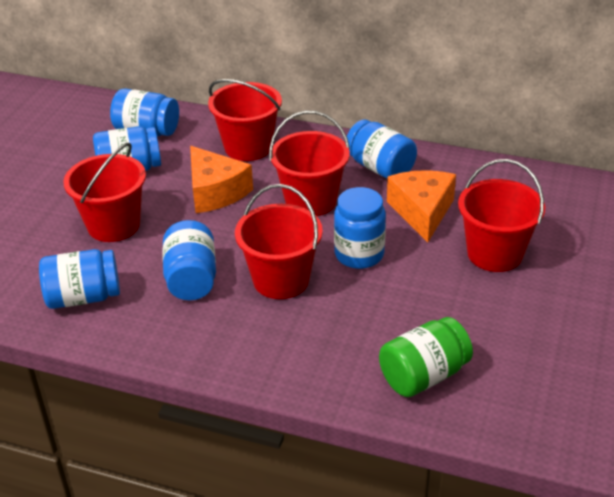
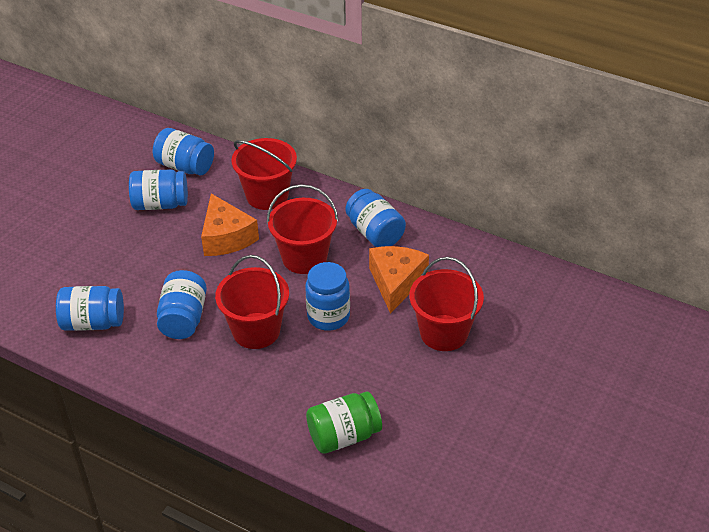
camera: 10 degrees right, 5 degrees up
red bucket [63,143,146,242] -> none

